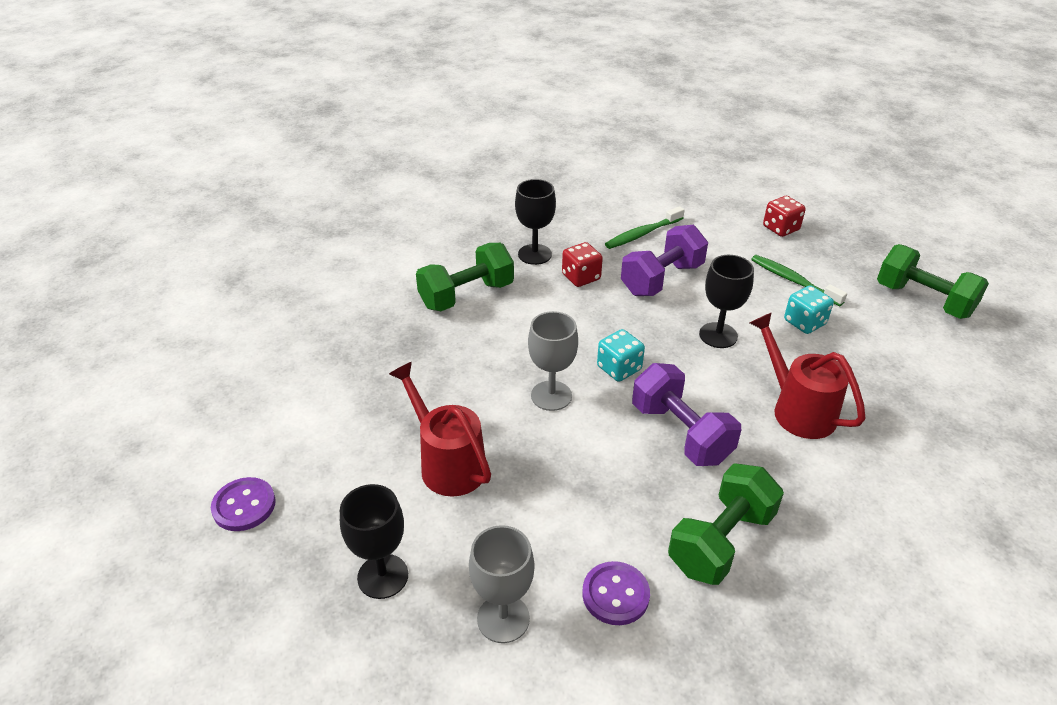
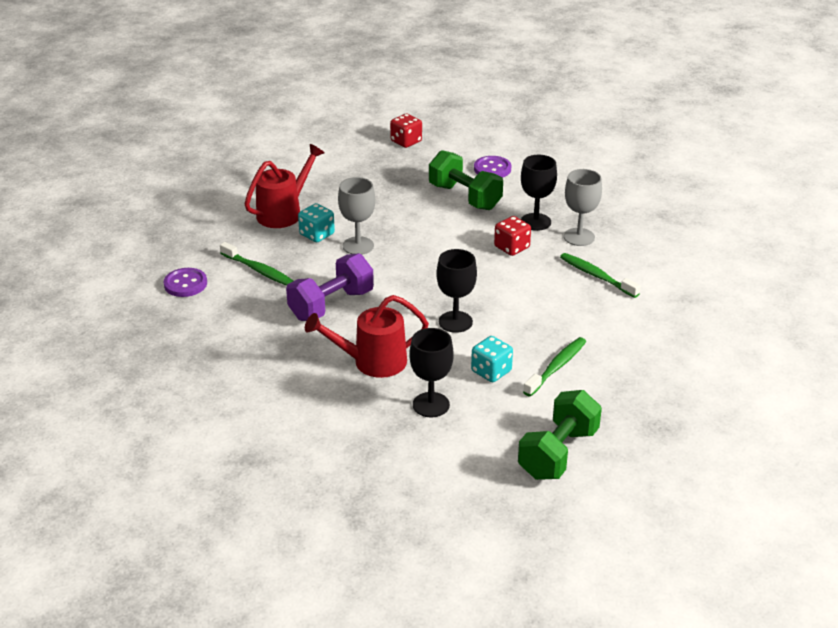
camera: 80 degrees right, 5 degrees down
purple button [211,477,276,531] -> purple button moved to [474,156,511,178]
black goblet [340,484,408,599] -> black goblet moved to [410,328,454,417]
grey goblet [469,525,534,643] -> grey goblet moved to [564,169,602,246]
turquoise dice [597,329,645,382] -> turquoise dice moved to [298,203,335,242]
purple dumbbell [621,225,708,296] -> none
green dumbbell [668,463,784,585] -> none
red watering can [750,312,865,439] -> red watering can turned 150 degrees counterclockwise [305,295,429,378]
red dice [763,196,806,237] -> red dice moved to [390,113,422,148]
none -> green toothbrush [220,242,293,286]

